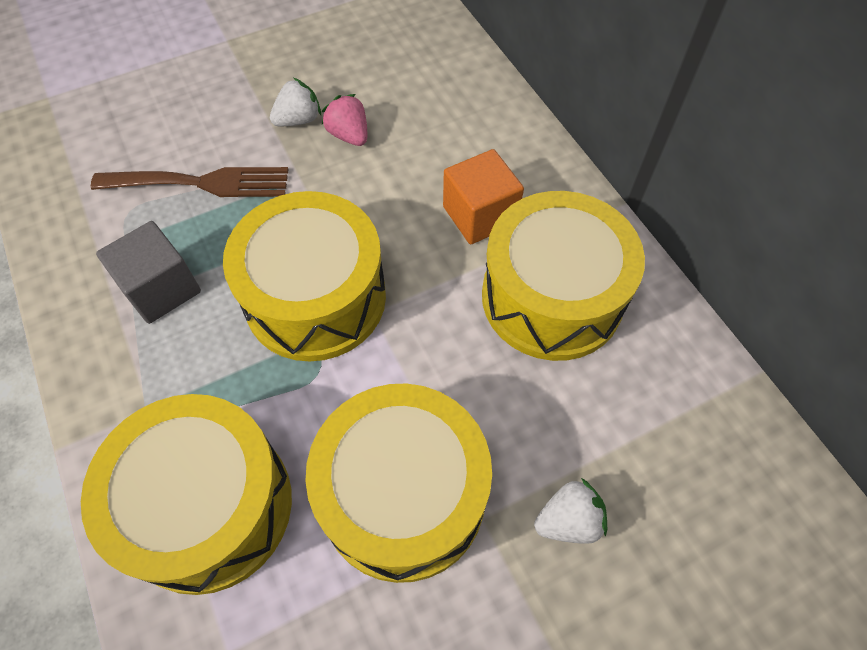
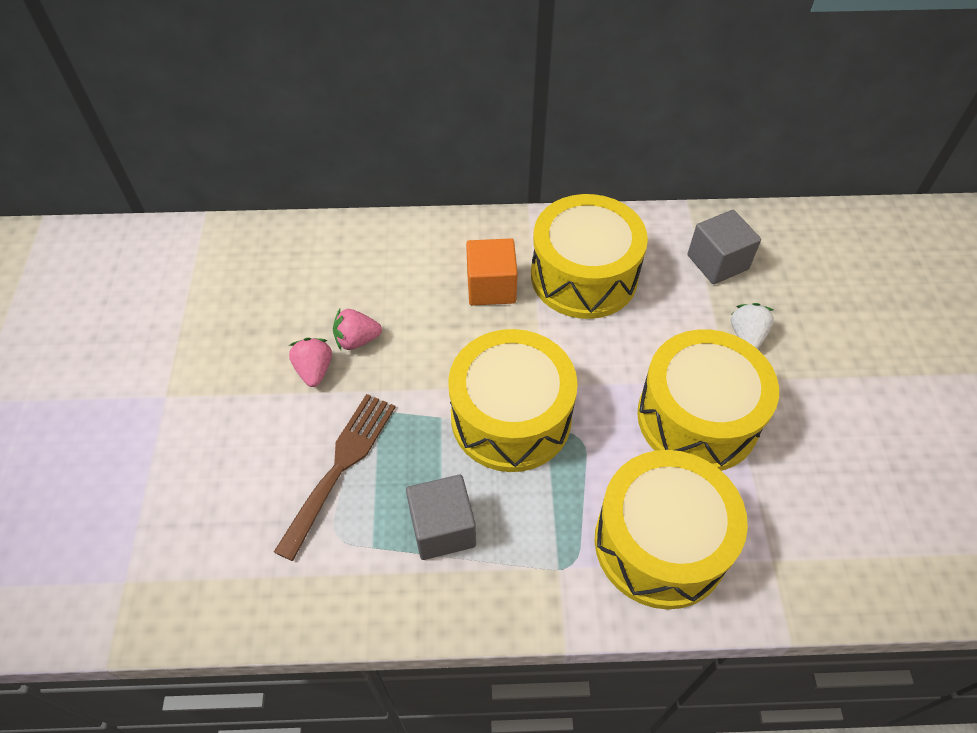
camera: 65 degrees left, 5 degrees down
white strawberry [270,78,321,126] -> pink strawberry [289,338,332,387]
none -> grey cube [688,210,761,284]

